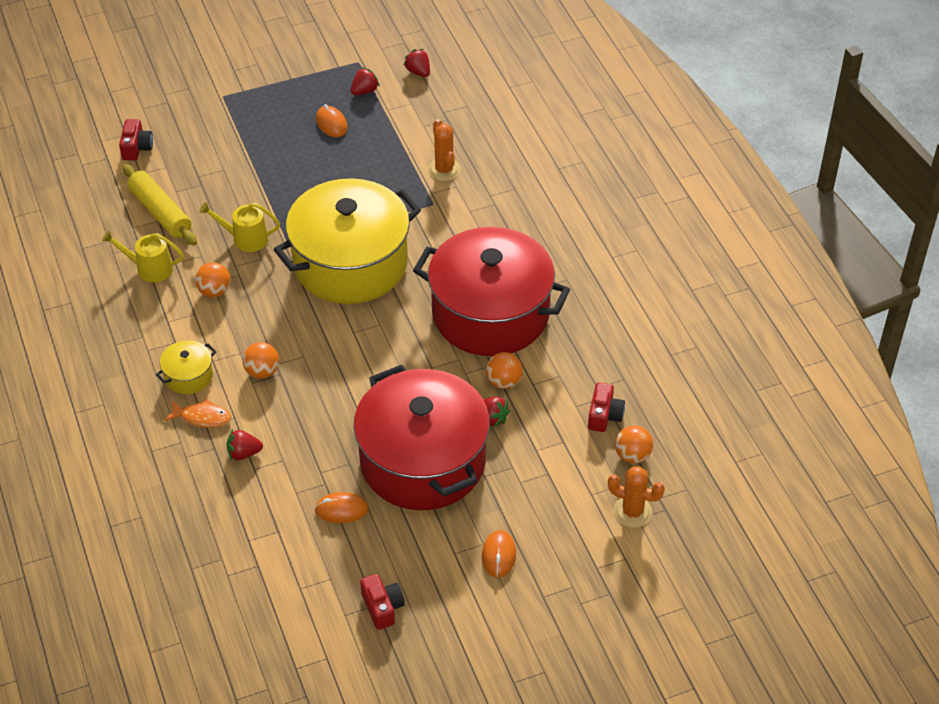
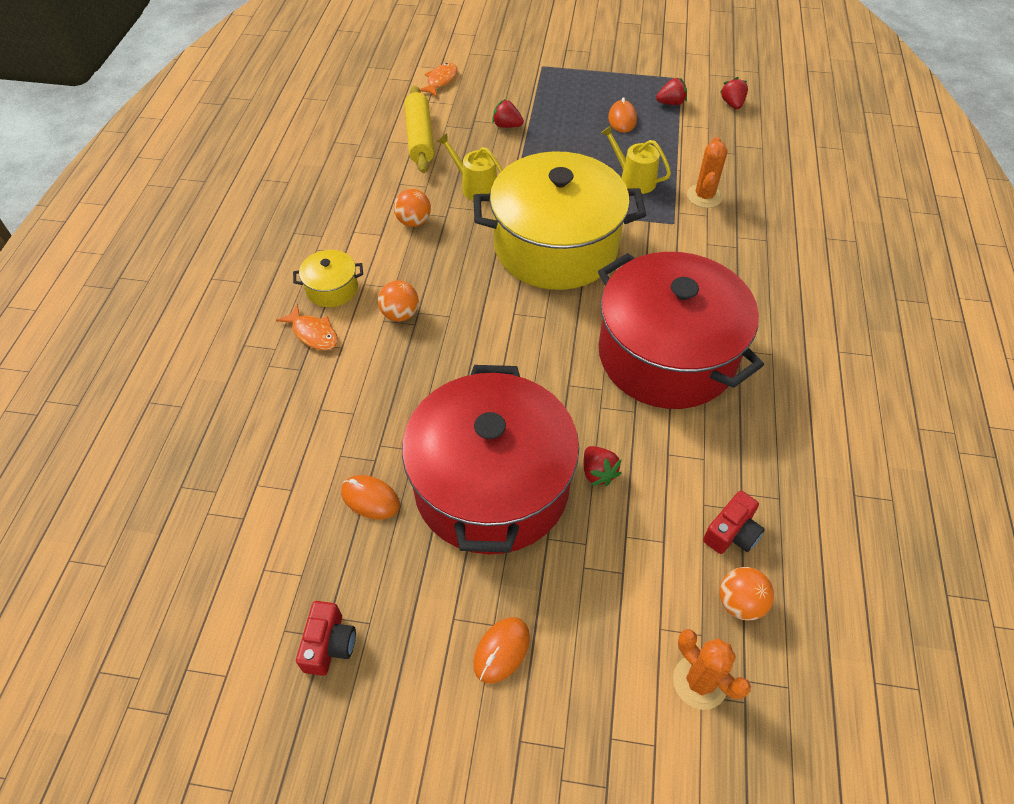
camera: 30 degrees right, 5 degrees up
yellow watering can [102,231,183,282] -> yellow watering can moved to [601,125,671,194]
red camera [119,119,153,161] -> orange fish [420,63,457,97]
red strawberry [226,429,263,461] -> red strawberry moved to [492,99,524,128]
orange ball [486,352,523,389] -> none

